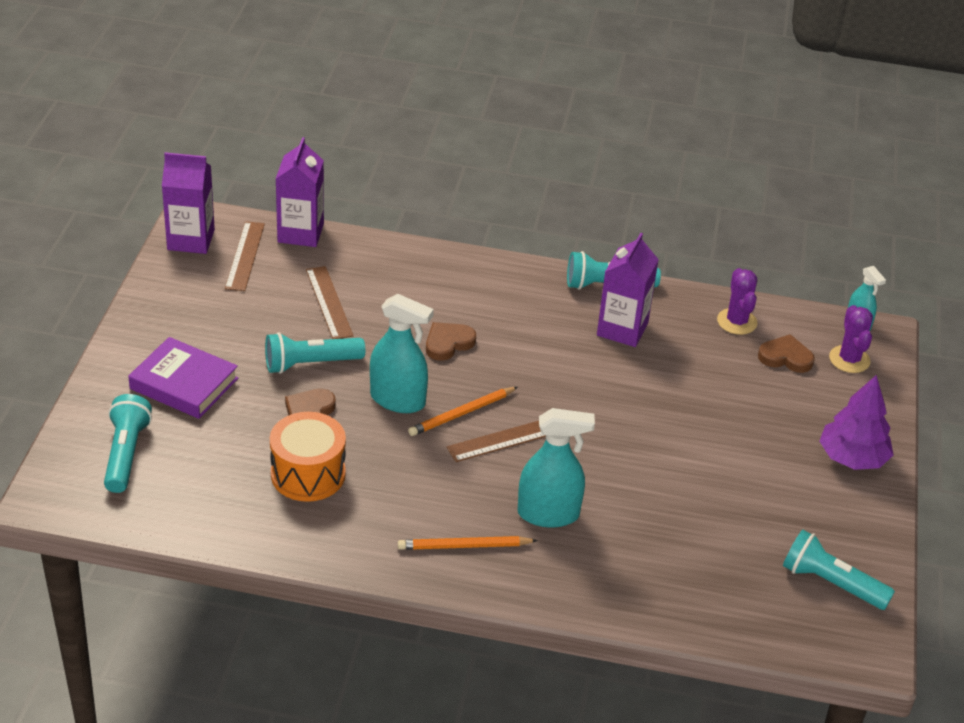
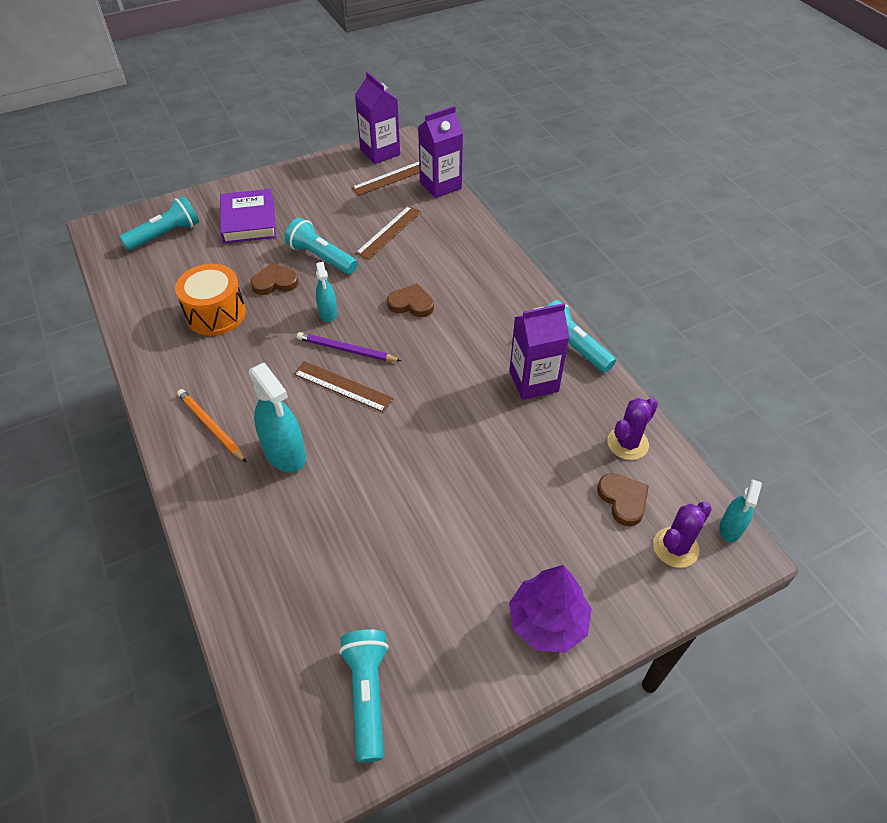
camera: 55 degrees right, 10 degrees up
turquoise spray bottle [370,294,434,413] -> turquoise spray bottle [316,262,338,322], size x0.58
orange pencil [408,387,518,436] -> purple pencil [297,332,401,362]

